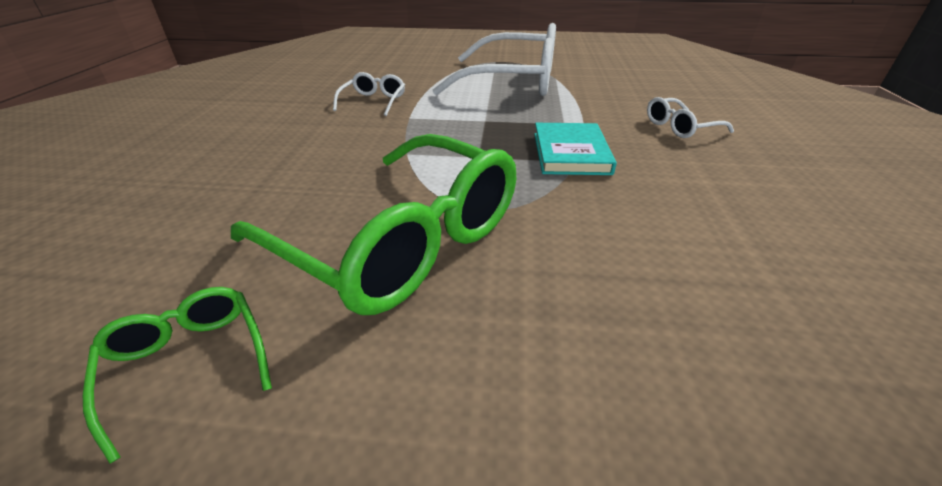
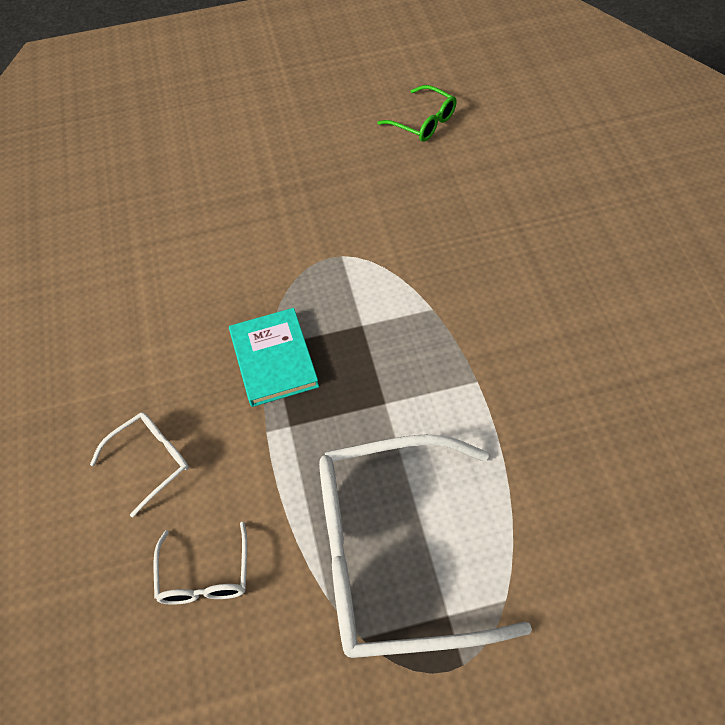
camera: 165 degrees right, 20 degrees up
green glasses [231,134,516,315] -> none
white glasses [333,72,405,116] -> white glasses moved to [154,522,247,605]

